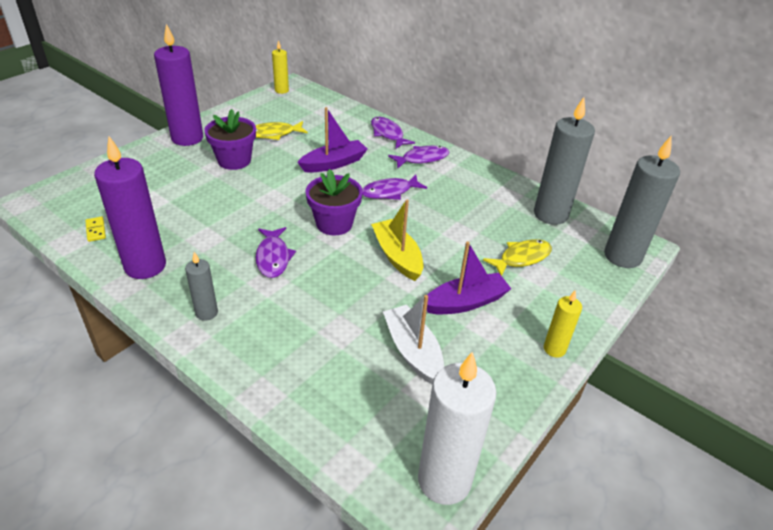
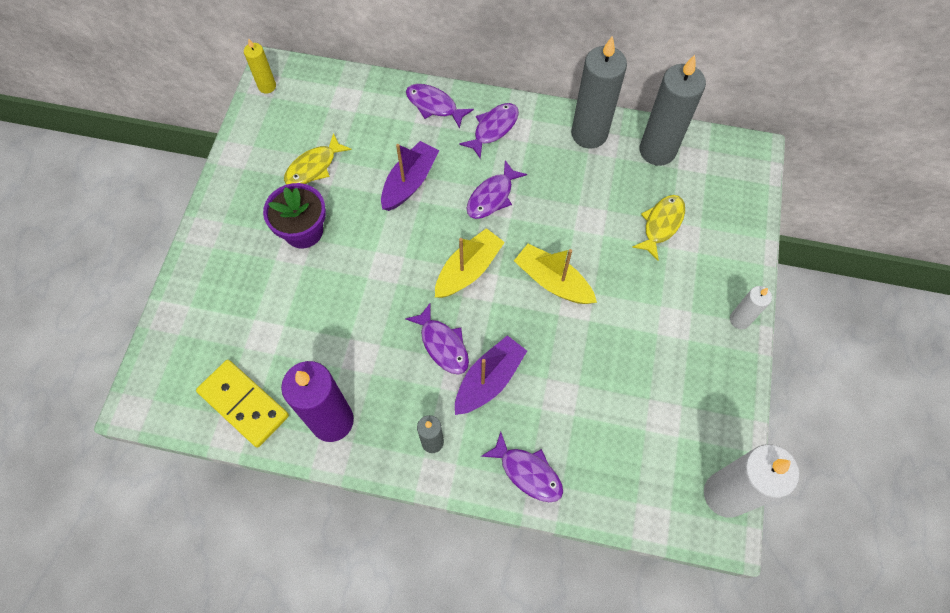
camera: 25 degrees left, 25 degrees up
yellow domino [85,216,106,242] -> yellow domino [196,360,289,447], size x2.34
purple candle [154,24,203,146] -> none
purple flower pot [305,169,363,235] -> yellow boat [435,228,505,298]
white boat [383,295,444,384] -> none
purple boat [427,241,511,314] -> purple boat moved to [455,335,527,415]
yellow candle [544,290,582,358] -> white candle [730,286,772,329]
grey candle [604,135,680,268] -> grey candle moved to [571,36,627,149]
none -> purple fish [481,431,563,502]

